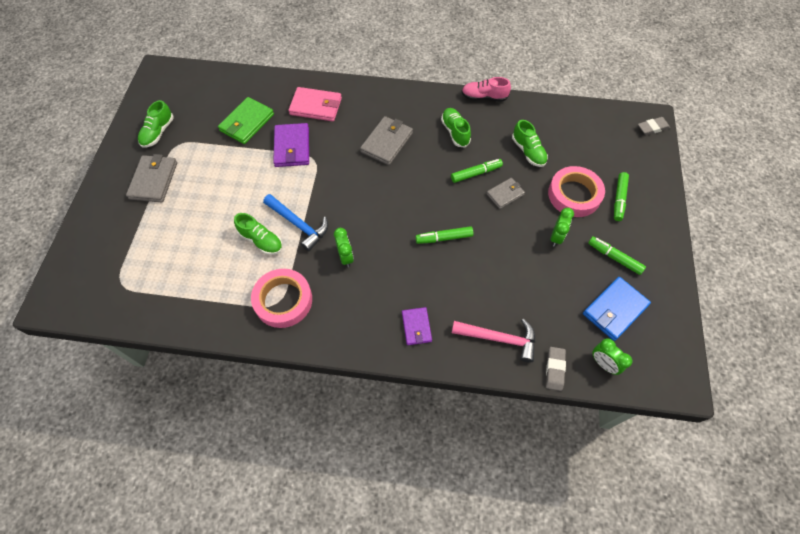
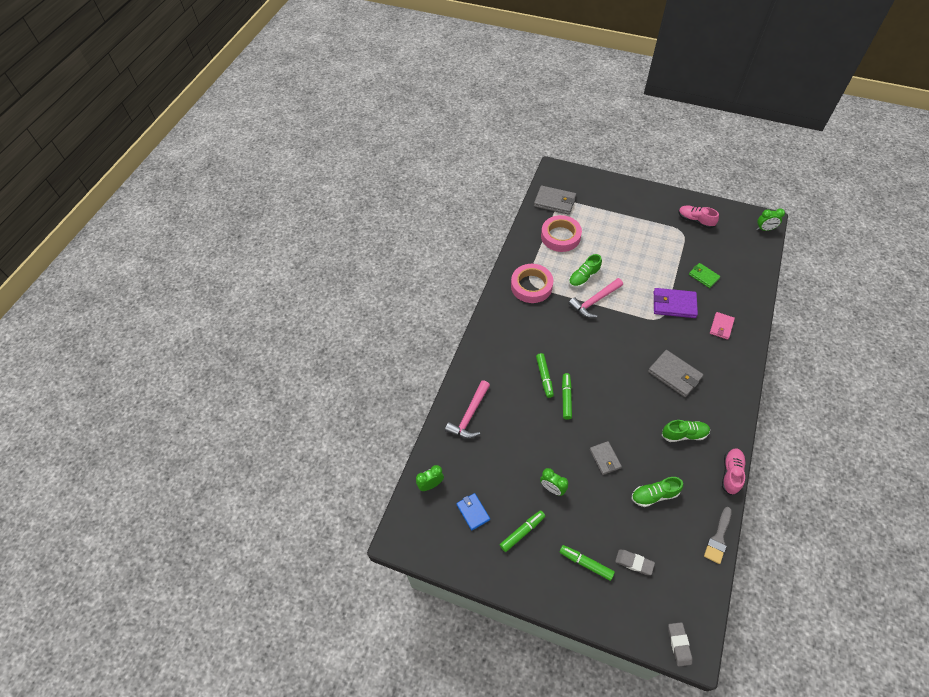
camera: 105 degrees right, 5 degrees down
grey wallet [126,154,177,202] -> grey wallet moved to [534,186,576,215]
green shoe [138,100,174,148] -> pink shoe [678,205,719,229]
green wallet [218,97,274,144] -> green wallet [689,263,720,288], size x0.62
blue hammer [263,194,328,251] -> pink hammer [569,278,623,318]
pink wallet [288,87,342,121] -> pink wallet [710,312,735,340], size x0.62
green clock [334,228,354,267] -> green clock moved to [757,208,785,231]
purple wallet [402,307,432,345] -> none
green marker [451,159,503,183] -> green marker moved to [536,353,554,398]
grey eraser [546,347,566,391] -> grey eraser moved to [615,550,655,575]
pink tape [548,166,605,217] -> pink tape moved to [541,215,582,252]
blue wallet [583,277,651,341] -> blue wallet [456,493,490,530], size x0.62
none -> grey brush [704,507,732,564]

